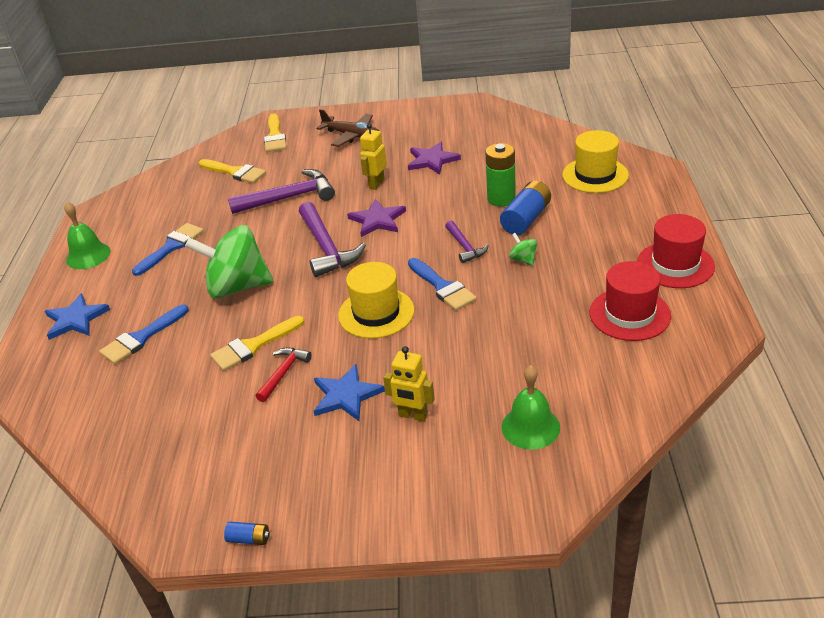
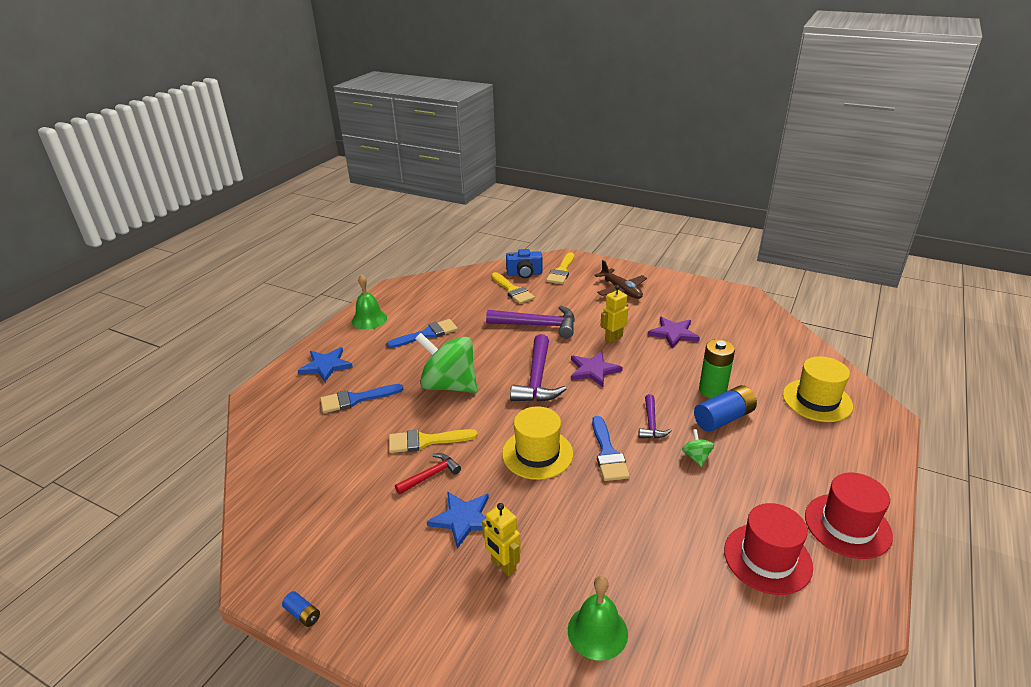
camera: 25 degrees right, 5 degrees down
none -> blue camera [506,249,543,278]

